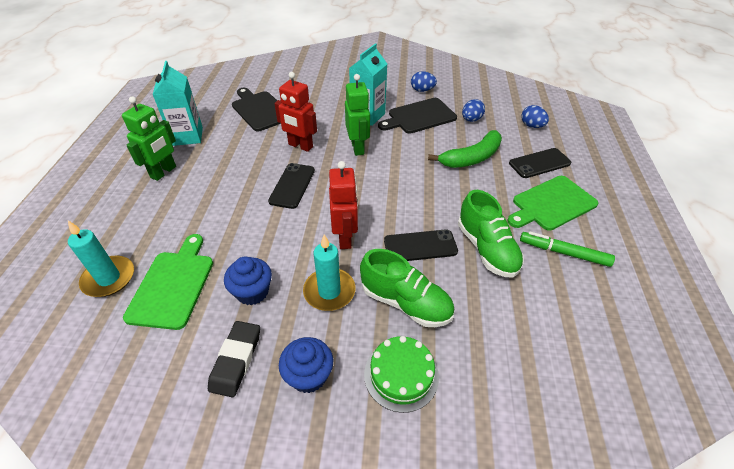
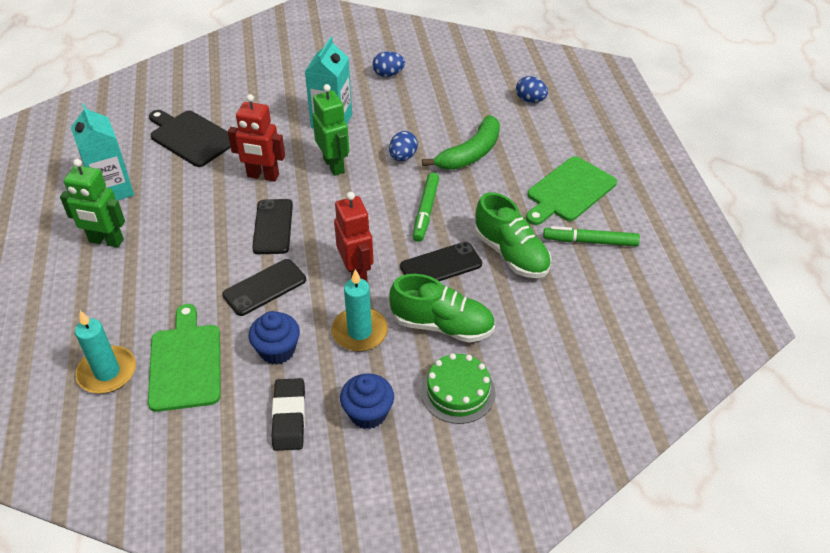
camera: 15 degrees left, 0 degrees up
green robot [122,96,176,181] -> green robot turned 90 degrees clockwise [60,159,125,248]
black cutting board [378,98,457,134] -> none
blue egg [462,99,485,122] -> blue egg moved to [389,131,418,161]
black phone [509,148,571,178] -> black phone moved to [222,259,306,316]
none -> green marker [413,173,439,242]

